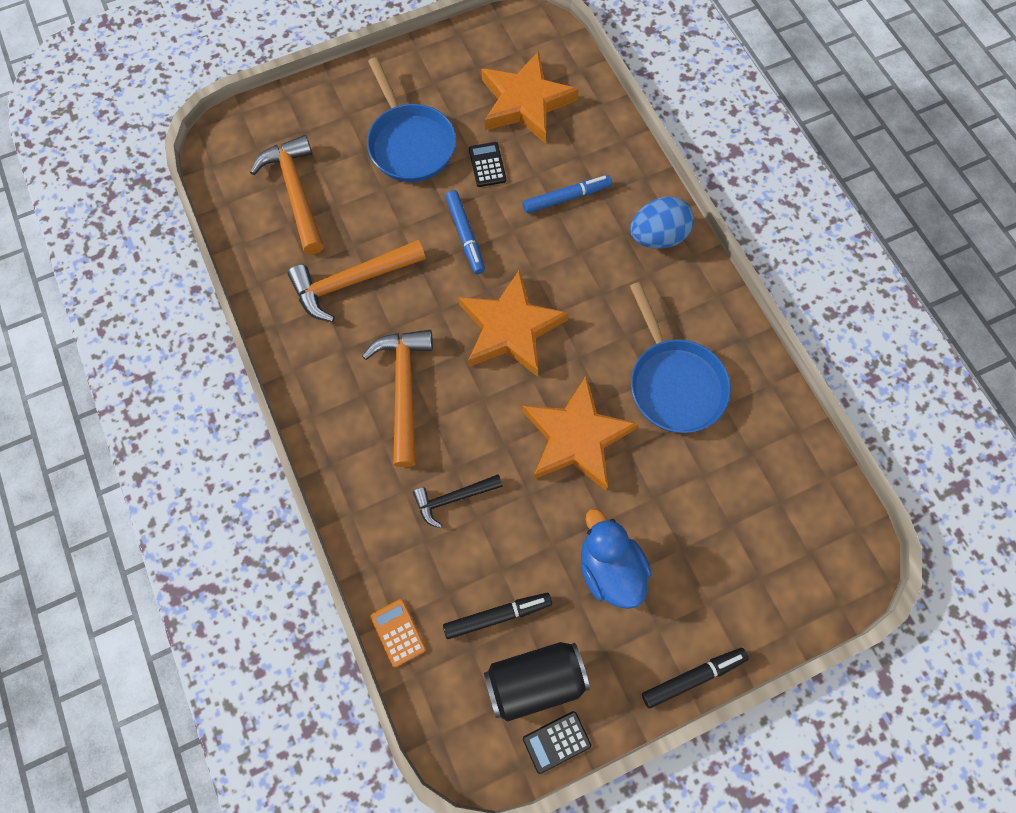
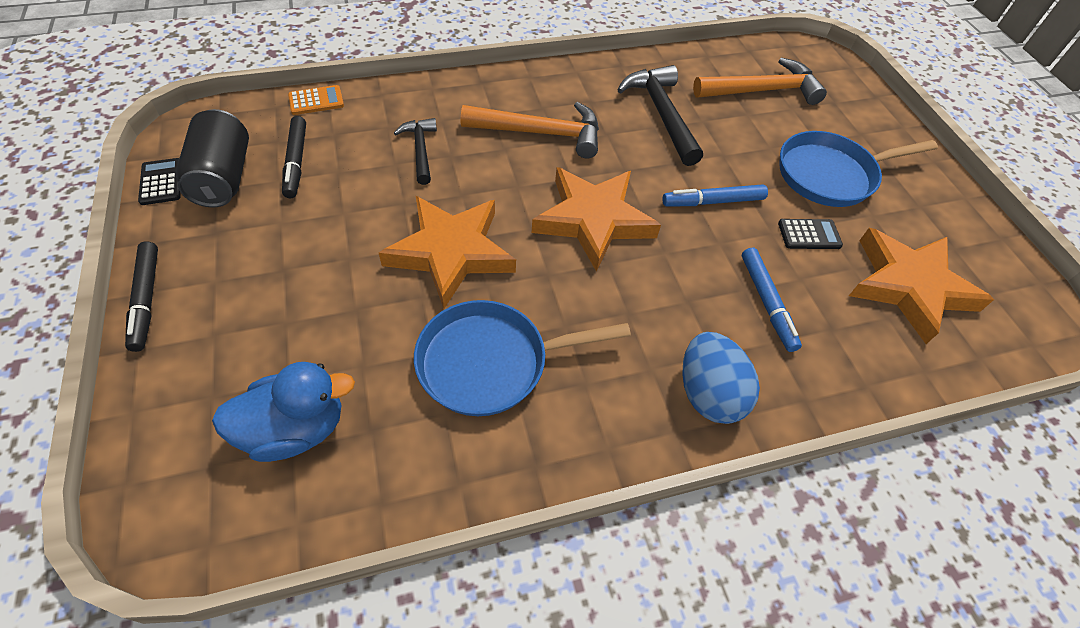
camera: 95 degrees right, 15 degrees down
orange hammer [288,240,426,322] -> black hammer [618,65,703,166]
blue duck [581,509,651,609] -> blue duck moved to [212,362,355,462]

